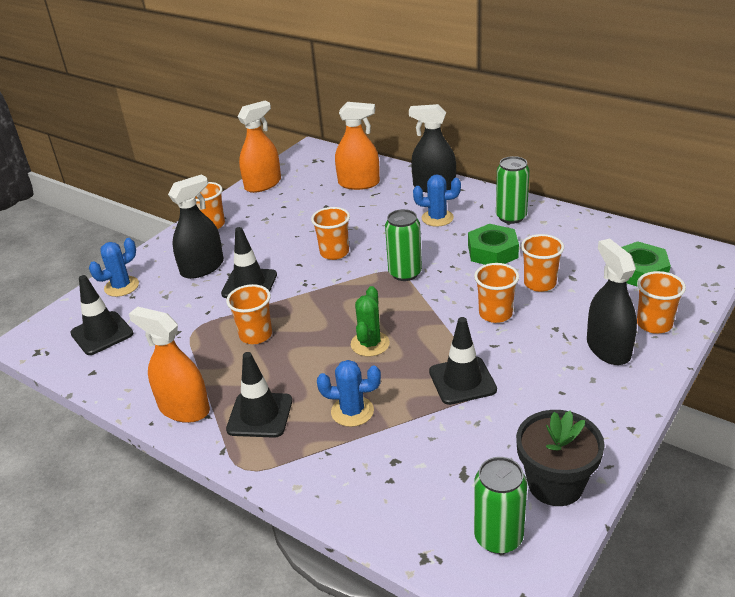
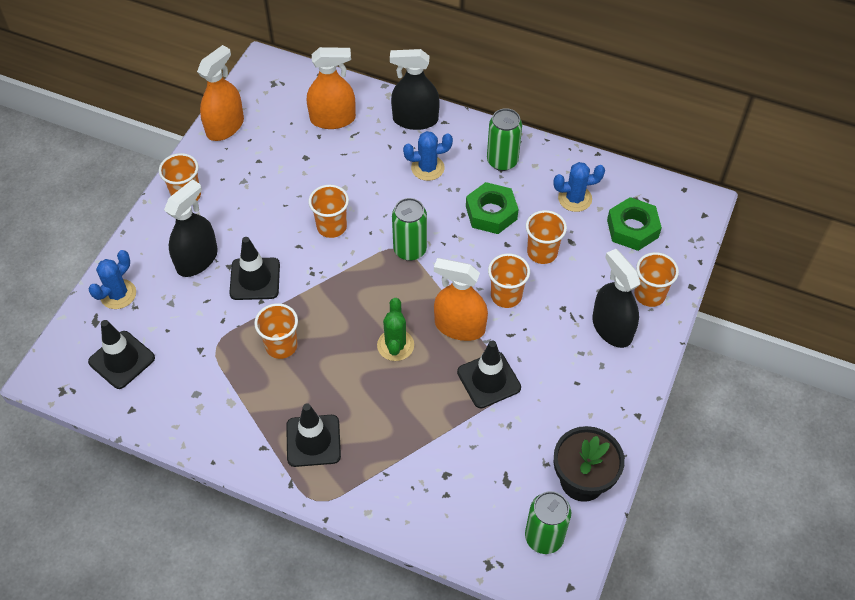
camera: 15 degrees left, 20 degrees up
orange spray bottle [129,307,210,423] -> orange spray bottle moved to [434,258,488,341]
blue cactus [317,360,381,427] -> blue cactus moved to [553,162,605,212]

